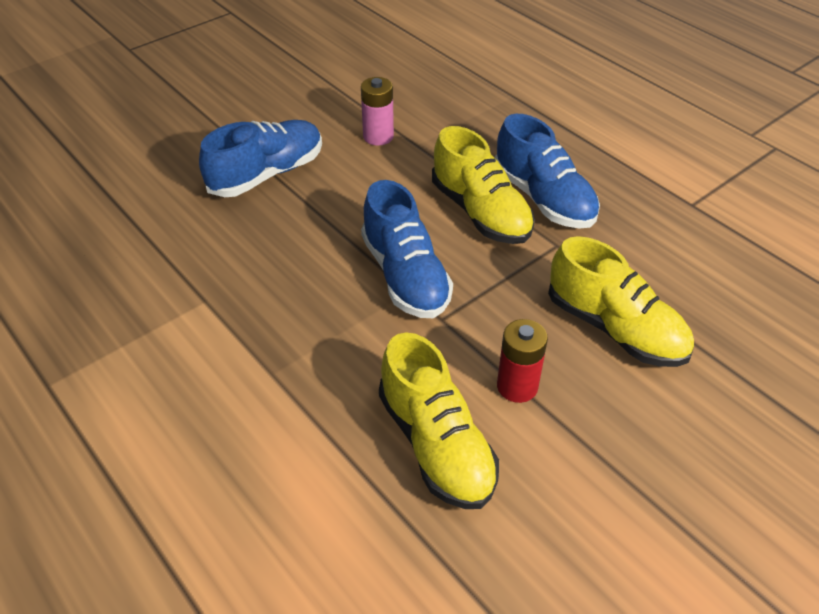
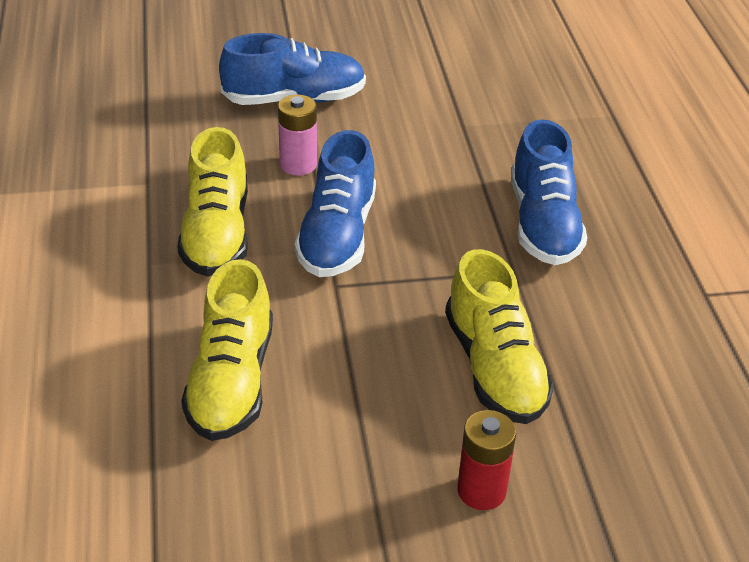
camera: 30 degrees right, 5 degrees down
pink battery [361,77,394,146] -> pink battery moved to [278,94,317,176]
yellow shoe [432,126,535,244] -> yellow shoe moved to [177,127,248,277]
red battery [497,319,548,403] -> red battery moved to [457,410,516,510]

